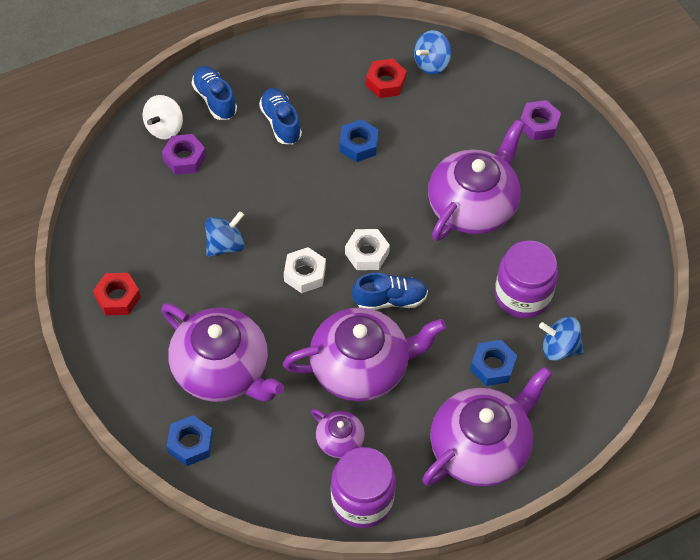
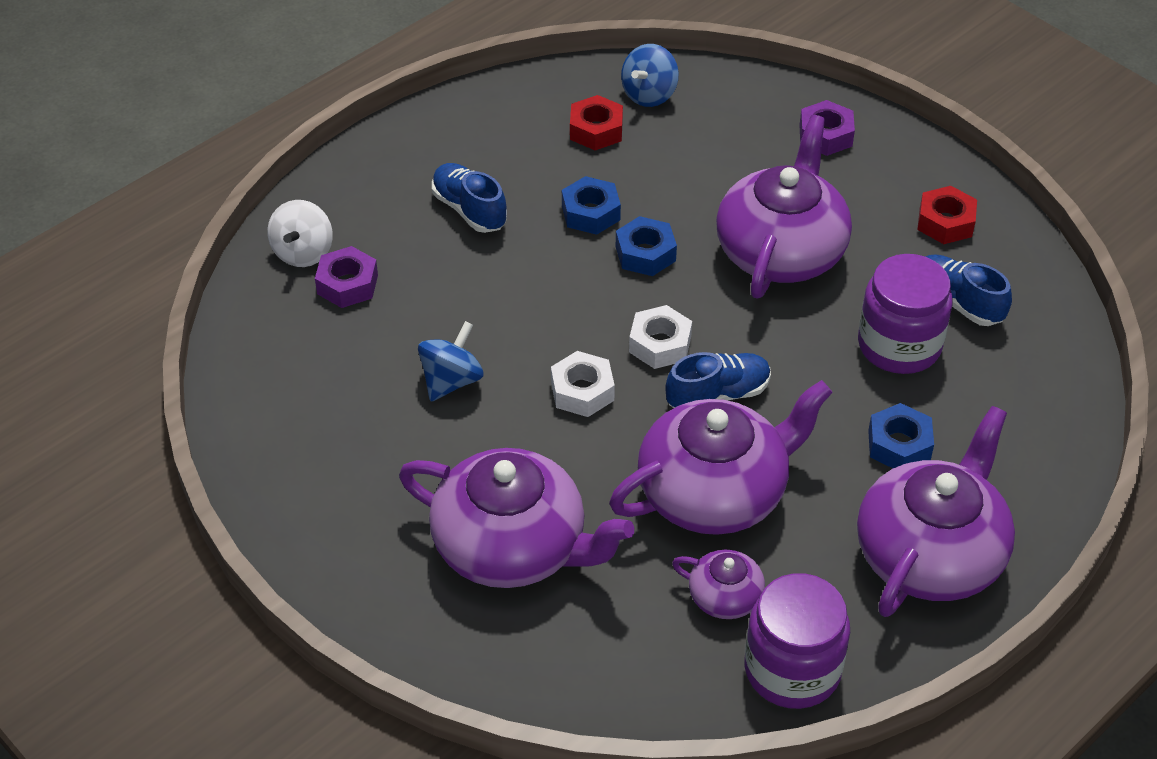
camera: 15 degrees left, 10 degrees down
red nut [93,273,141,315] -> red nut moved to [917,186,977,244]
blue nut [167,415,213,466] -> blue nut moved to [616,216,677,276]
blue shoe [192,66,237,120] -> blue shoe moved to [925,254,1012,326]
blue spinning top [539,317,584,361] -> none

